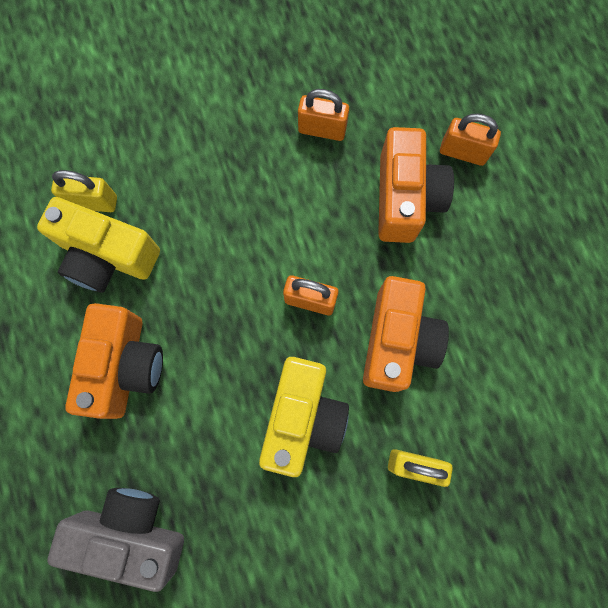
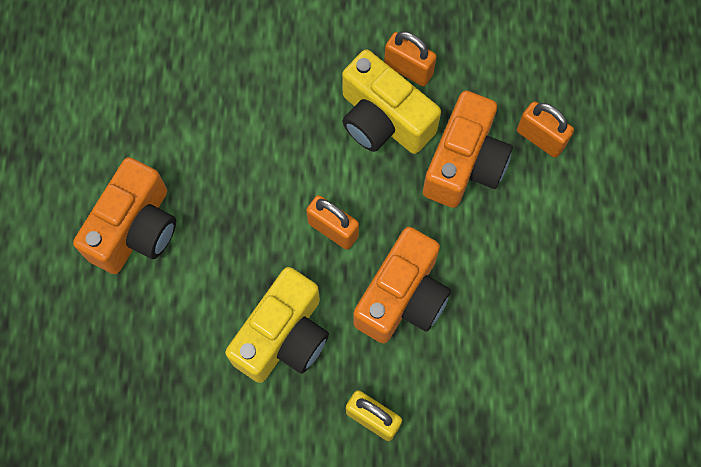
camera: 20 degrees right, 5 degrees down
yellow camera [37,197,160,293] -> yellow camera moved to [342,50,441,154]
grey camera [47,488,184,592] -> none
yellow padlock [51,170,117,212] -> none

